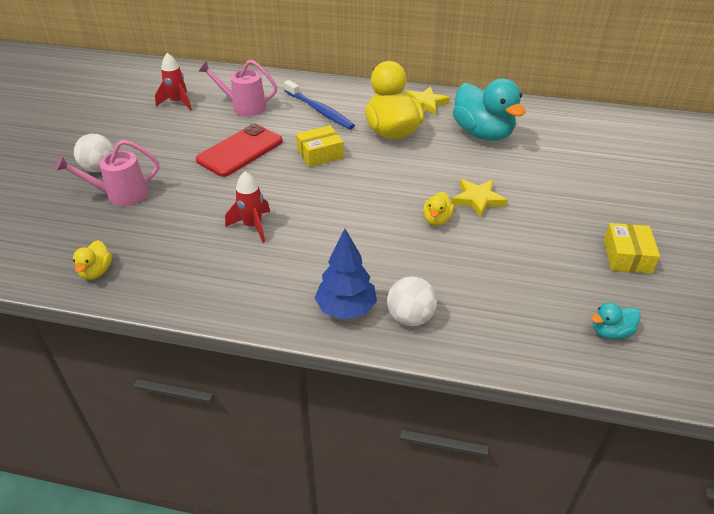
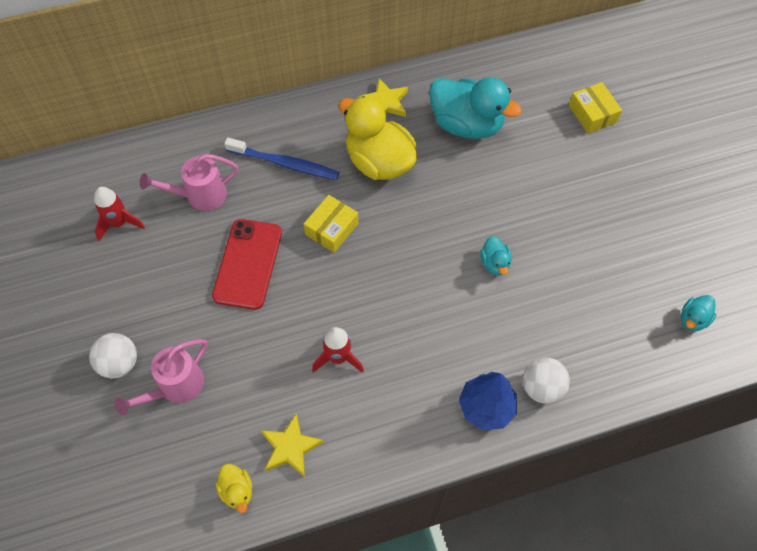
camera: 30 degrees left, 20 degrees up
yellow duck [423,192,454,226] -> turquoise duck [480,236,512,276]
yellow star [451,179,508,218] -> yellow star moved to [261,414,323,477]
yellow box [603,223,660,274] -> yellow box moved to [569,82,622,134]

